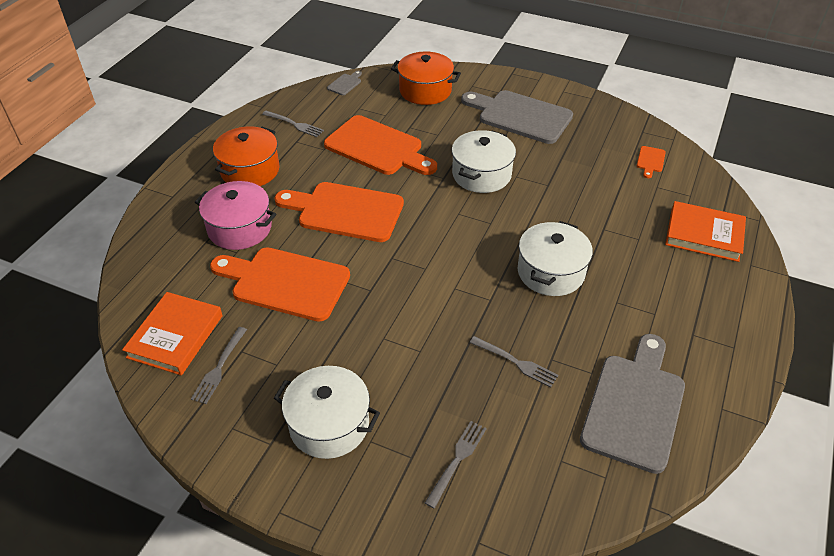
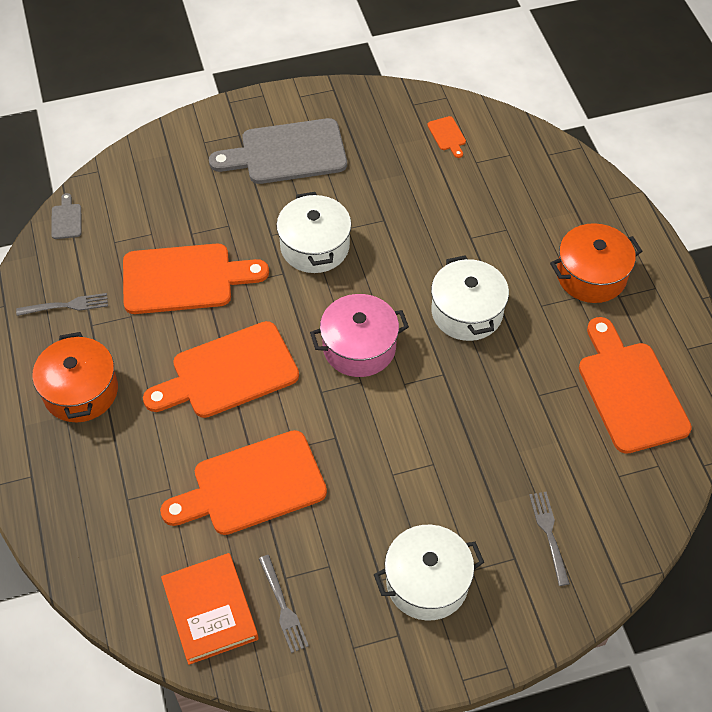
camera: 40 degrees left, 10 degrees up
pink pot [195,181,276,250] -> pink pot moved to [310,294,409,377]
orange pot [391,52,461,105] -> orange pot moved to [550,223,642,303]
grey fork [470,336,559,387] -> none
grey cutting board [580,334,685,474] -> orange cutting board [579,317,692,454]
orange book [665,201,746,262] -> none

